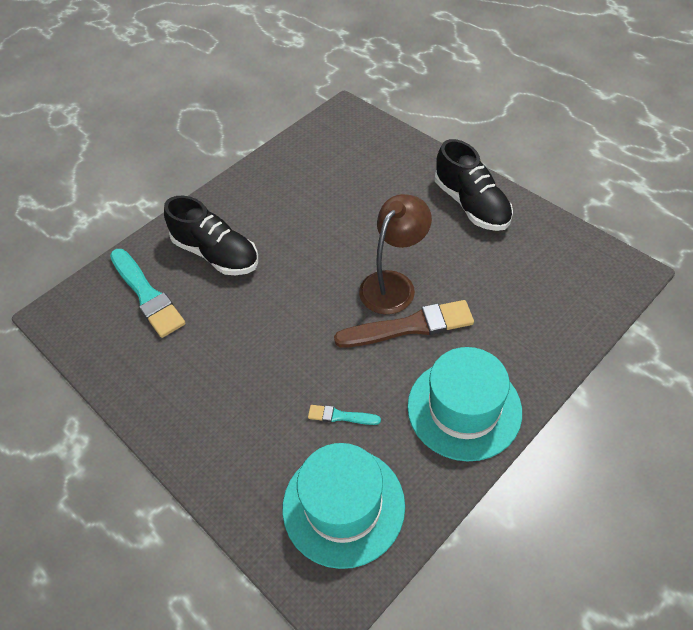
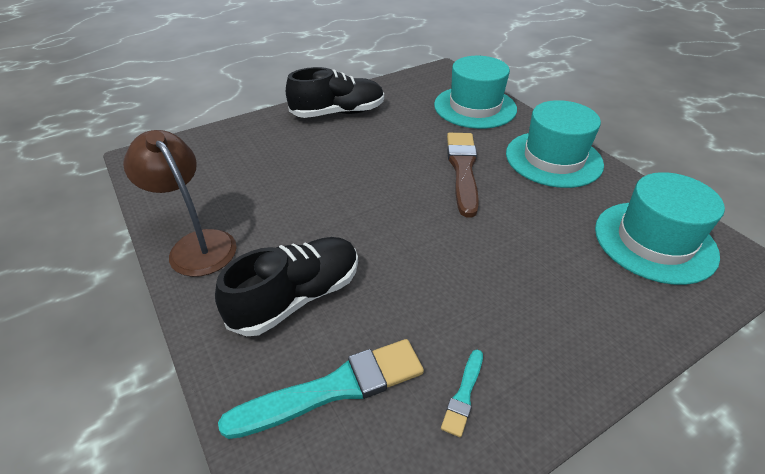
camera: 80 degrees left, 10 degrees down
turquoise brush [308,405,381,425] -> turquoise brush moved to [441,350,483,437]
brown lamp [359,194,432,314] -> brown lamp moved to [123,130,237,277]
none -> turquoise hat [434,56,517,129]

